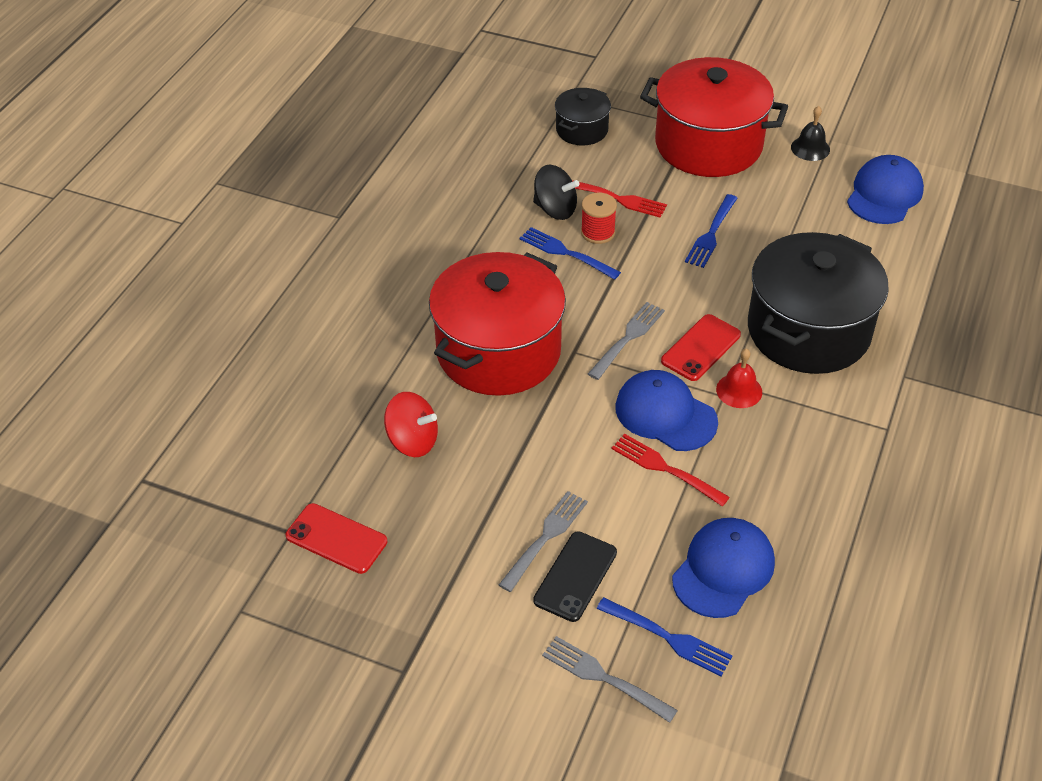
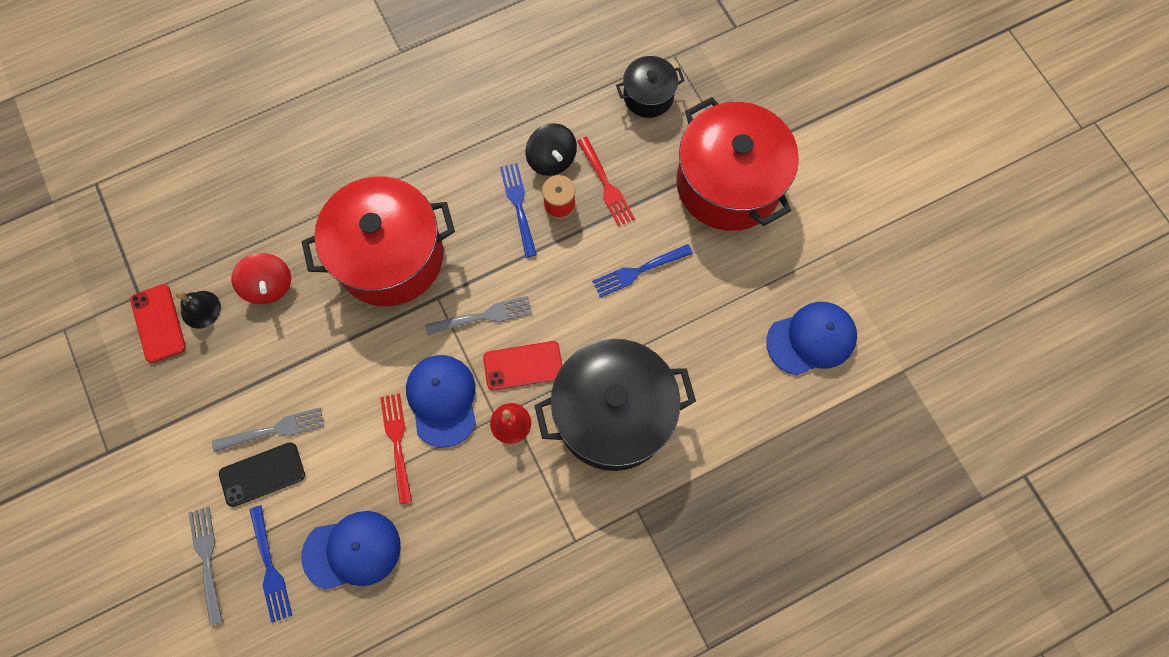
camera: 40 degrees right, 25 degrees up
black bell [791,106,830,161] -> black bell moved to [176,290,221,329]

